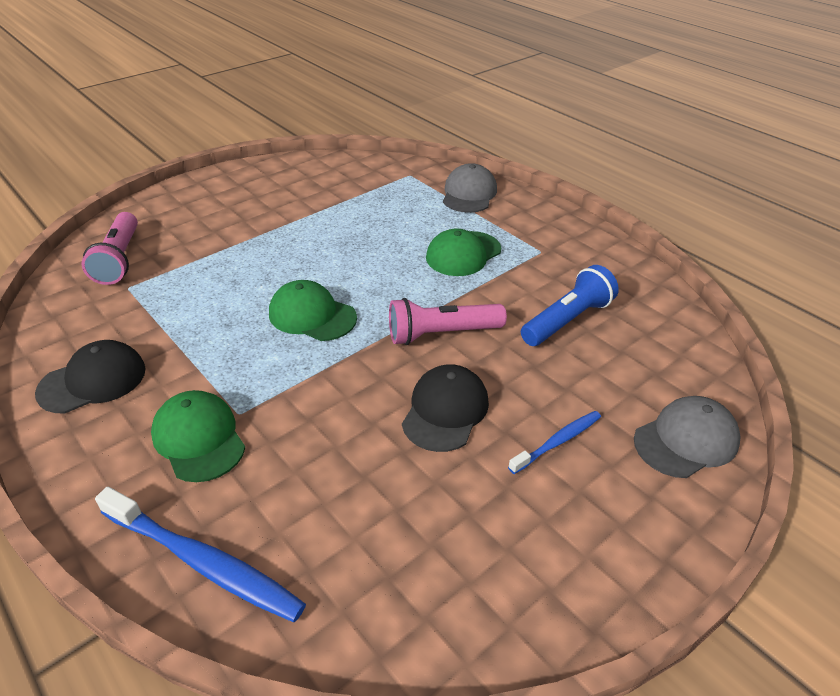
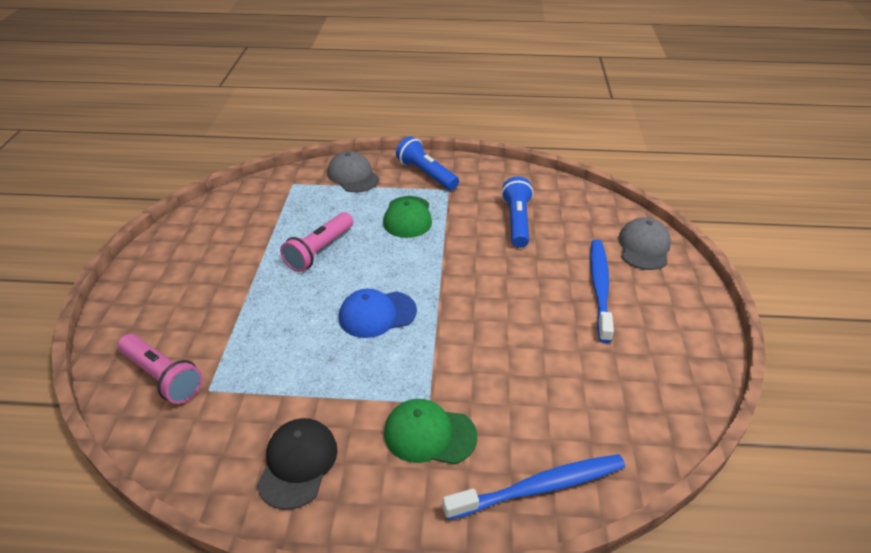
camera: 45 degrees left, 0 degrees up
green cap [269,280,357,341] -> blue cap [339,289,417,338]
pink flashlight [389,298,507,345] -> pink flashlight moved to [280,212,354,272]
black cap [402,364,489,452] -> none
blue toothbrush [508,411,601,474] -> blue toothbrush [590,240,614,343], size x1.75
none -> blue flashlight [396,137,459,190]

